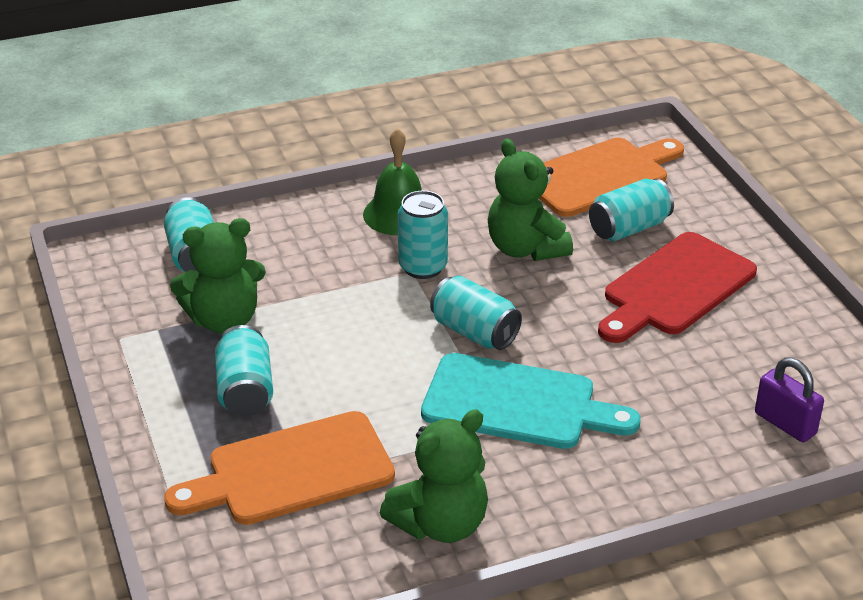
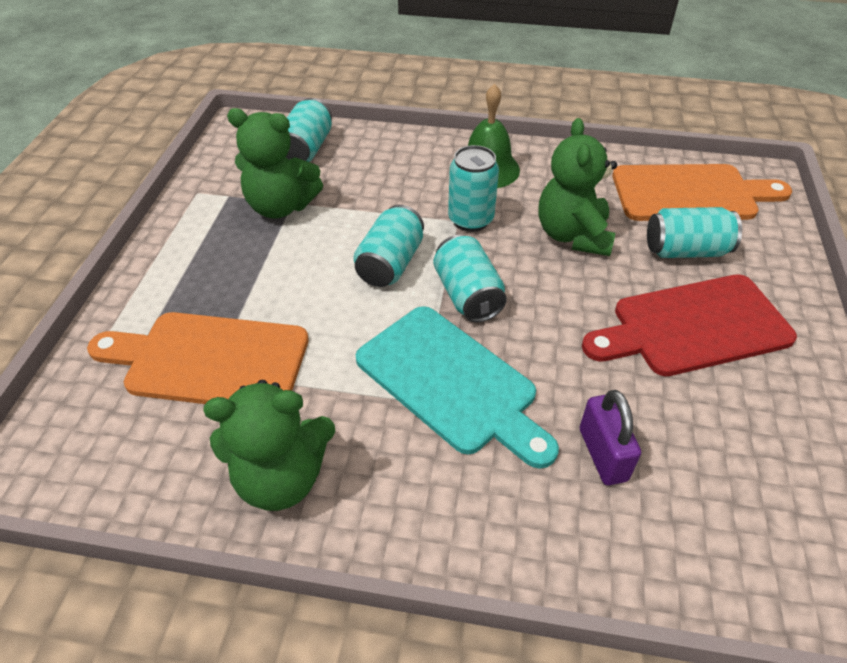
camera: 30 degrees right, 10 degrees up
turquoise can [215,325,273,416] -> turquoise can moved to [354,205,424,287]
purple padlock [755,357,824,442] -> purple padlock moved to [580,390,641,485]

